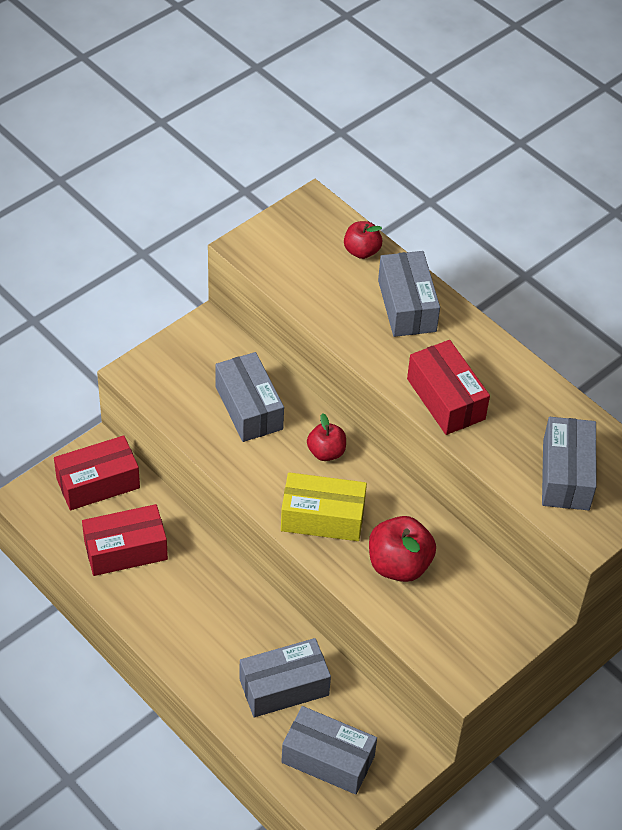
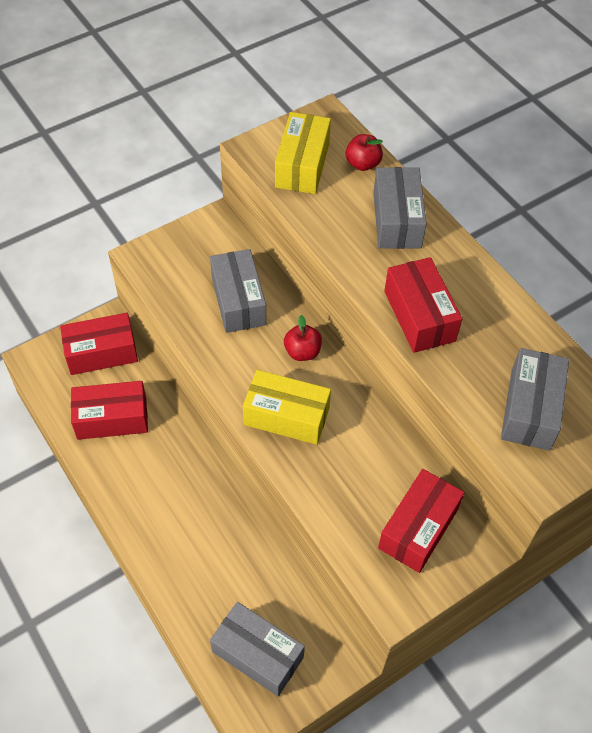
camera: 10 degrees right, 5 degrees up
grey box [239,638,331,717] -> none
red apple [369,516,436,582] -> none
none -> yellow box [275,112,331,194]
none -> red box [378,469,464,573]

